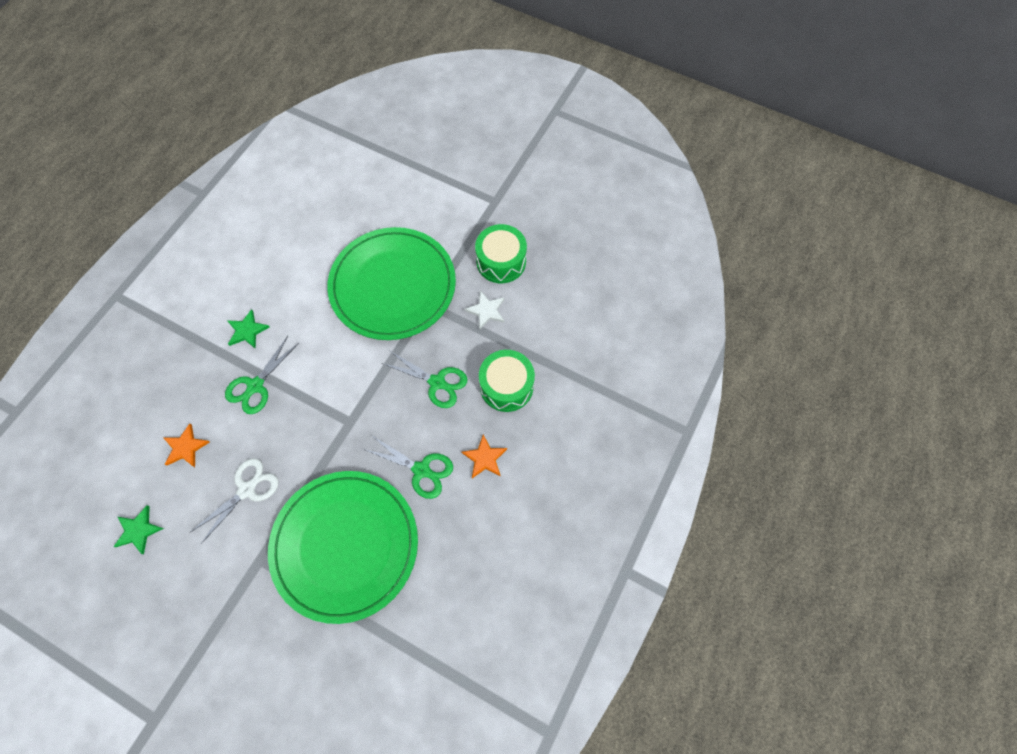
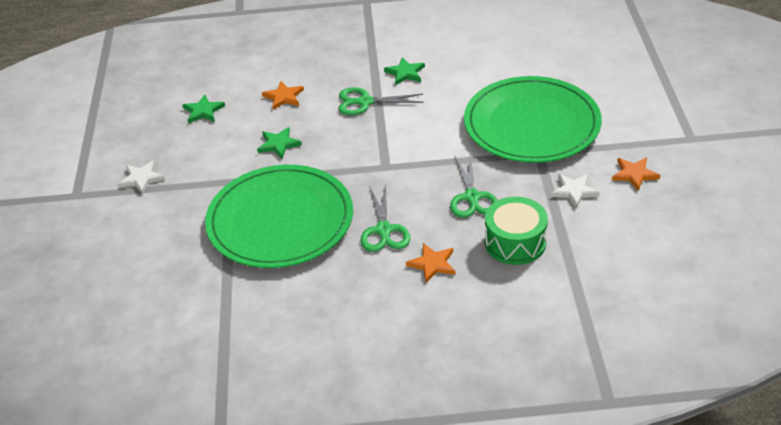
camera: 60 degrees right, 25 degrees down
white scissors [191,458,279,544] -> green star [257,127,302,159]
green drum [475,224,527,283] -> orange star [612,157,660,191]
none -> white star [118,161,165,194]

